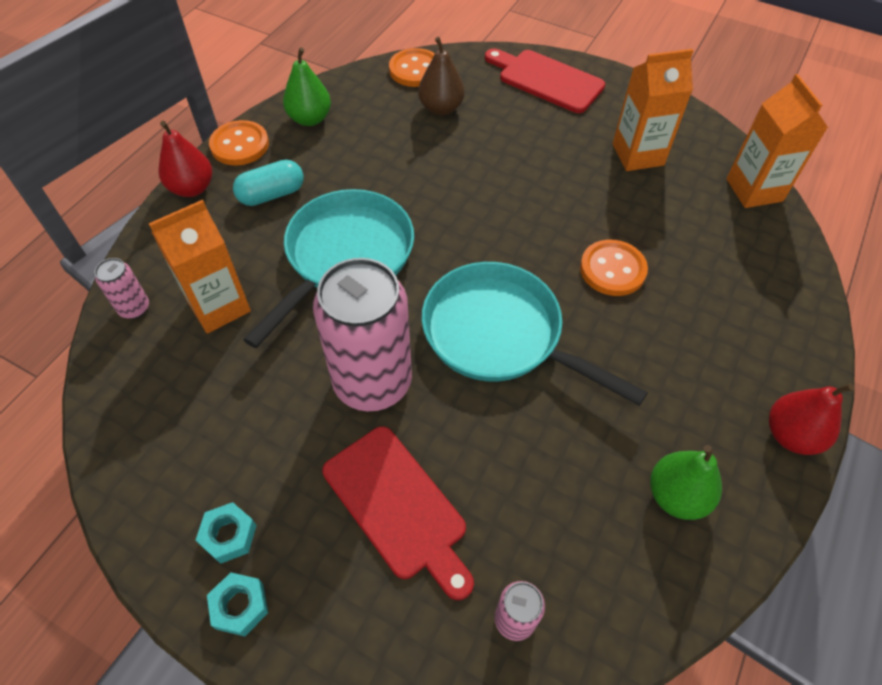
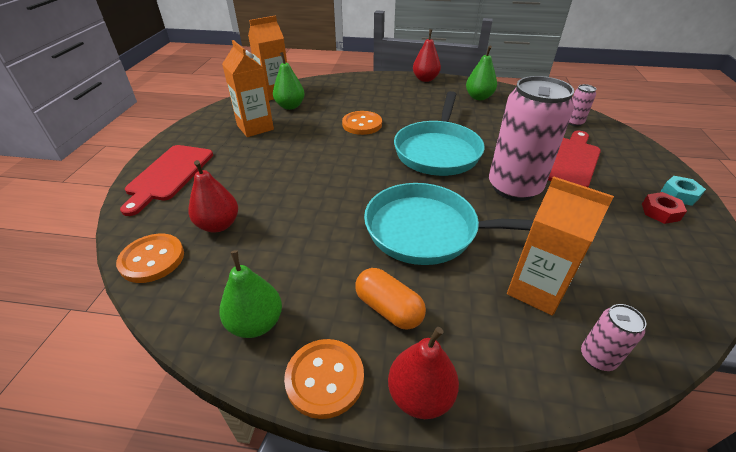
camera: 110 degrees left, 15 degrees down
turquoise nut [196,502,257,564] -> red nut [642,192,687,224]
turquoise capsule [233,160,304,206] -> orange capsule [355,268,426,330]
brown pear [418,37,465,116] -> red pear [188,160,238,232]
none -> green pear [273,52,305,110]

